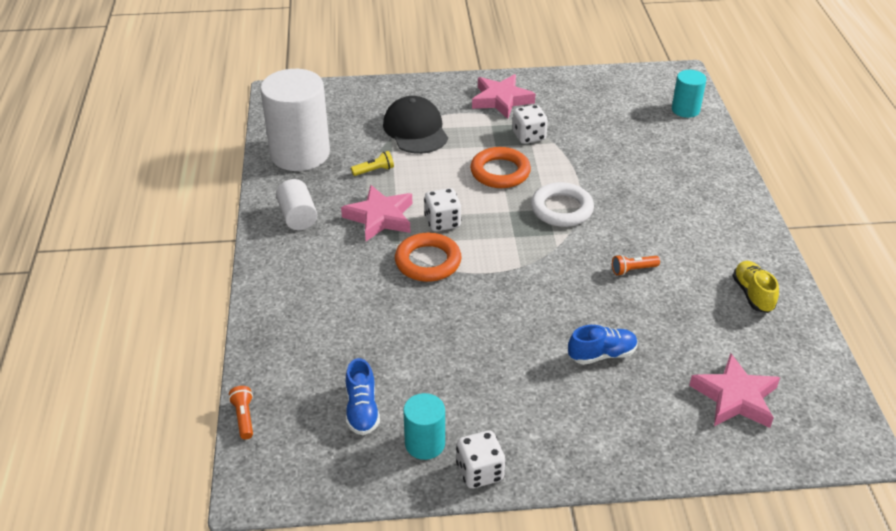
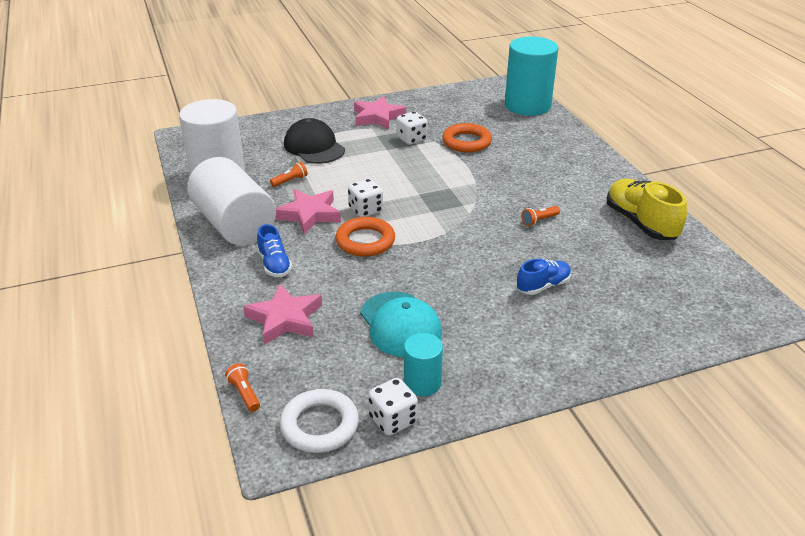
camera: 15 degrees left, 5 degrees down
white cylinder [276,179,317,230] -> white cylinder [187,157,276,245], size x2.00
blue shoe [346,358,380,435] -> blue shoe moved to [257,224,292,277]
yellow flashlight [351,151,394,176] -> orange flashlight [270,162,308,187]
white dice [456,431,505,489] -> white dice moved to [368,378,418,436]
orange ring [470,147,531,188] -> orange ring moved to [442,123,492,152]
white ring [531,182,594,227] -> white ring moved to [280,389,359,453]
turquoise cylinder [672,70,706,118] -> turquoise cylinder [505,36,558,116], size x2.00
pink star [689,353,780,428] -> pink star moved to [243,284,322,345]
yellow shoe [733,261,779,313] -> yellow shoe [607,179,687,240], size x1.70
none -> turquoise cap [360,292,442,357]

